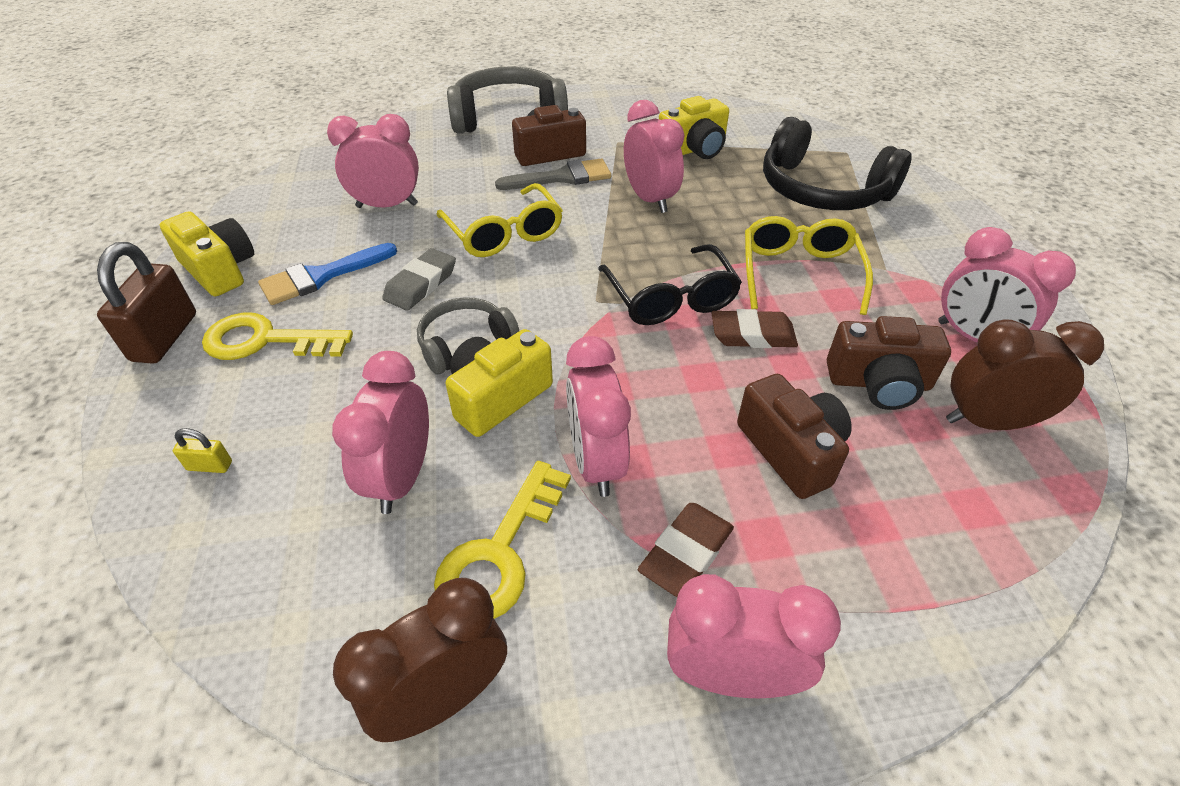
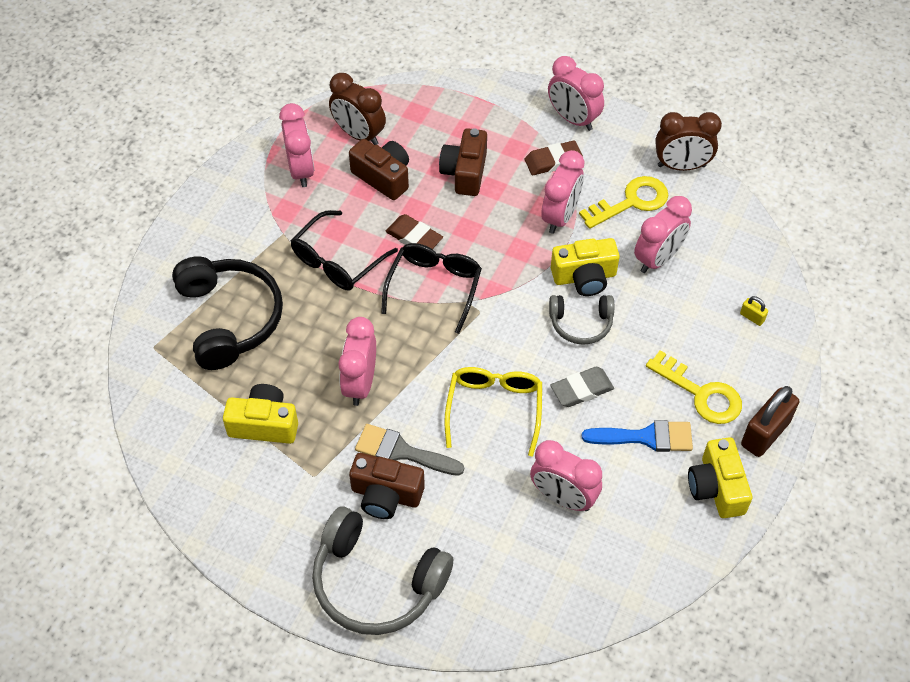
camera: 145 degrees left, 10 degrees up
yellow glasses [745,216,873,315] -> black glasses [290,210,398,290]

